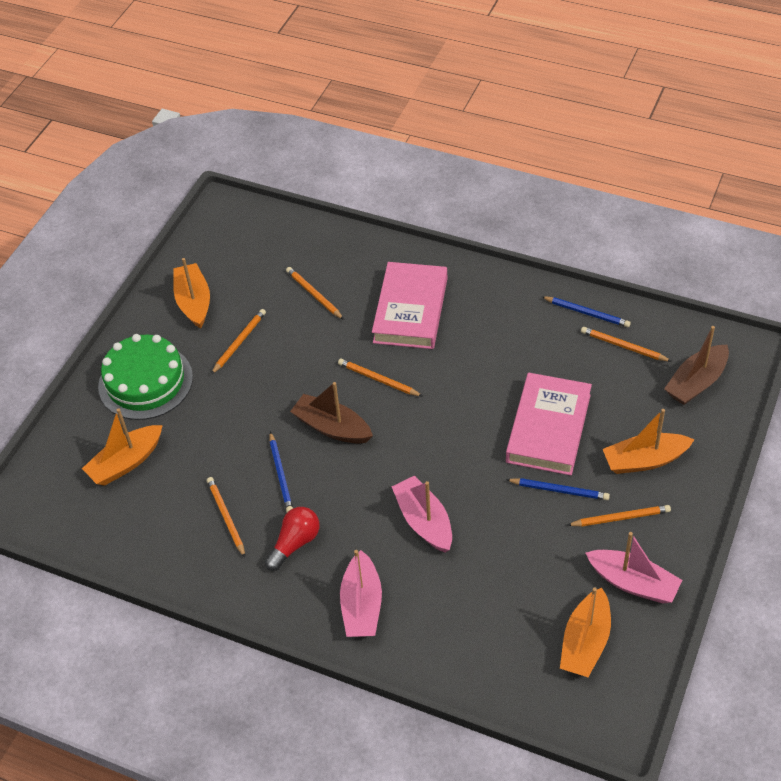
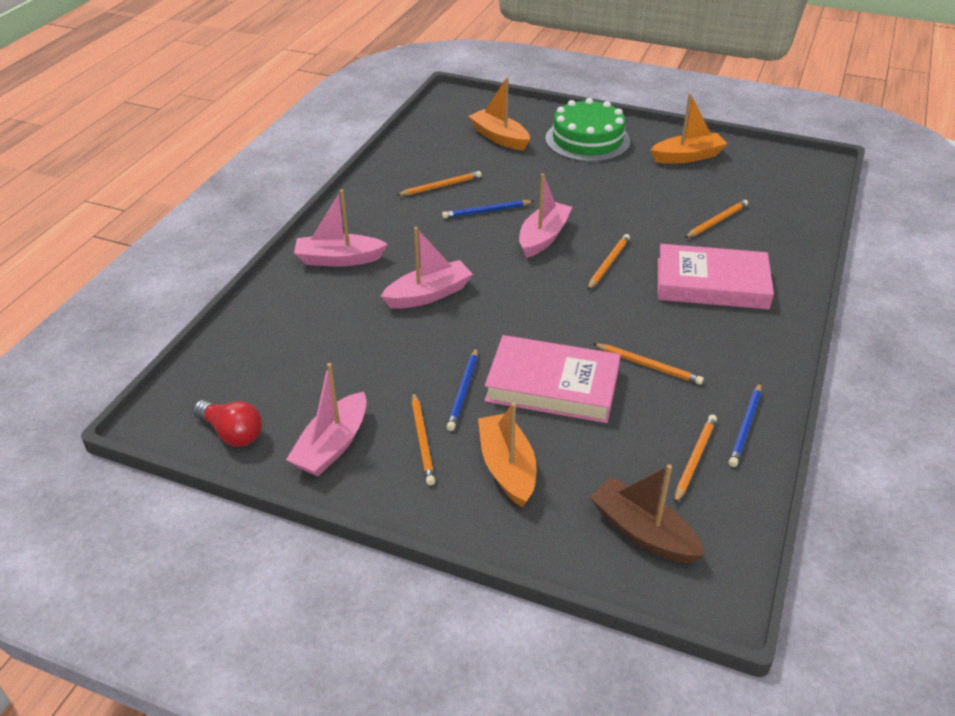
camera: 85 degrees right, 10 degrees down
orange pencil [211,309,266,375] -> orange pencil moved to [593,343,704,385]
red light bulb [265,507,320,571] -> red light bulb moved to [193,400,262,447]
brown boat [290,382,373,444] -> pink boat [519,173,572,258]
orange boat [560,588,611,677] -> none

